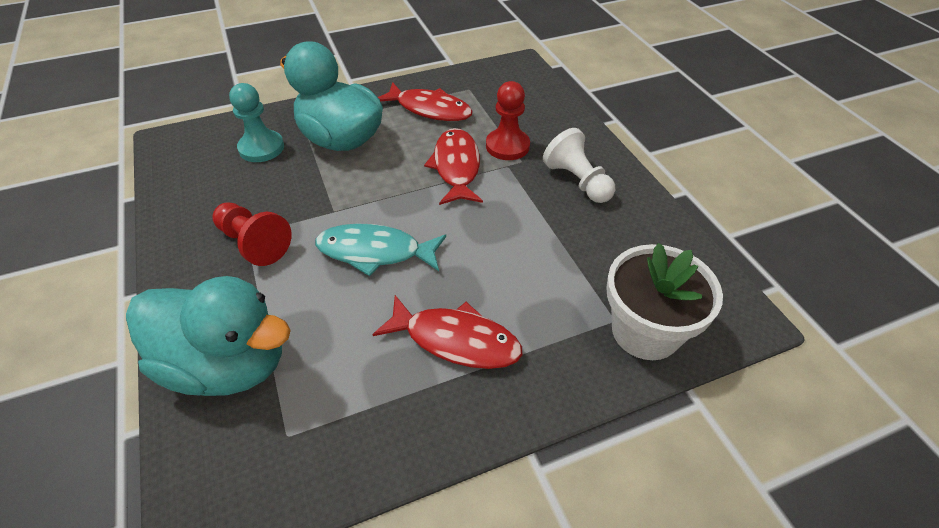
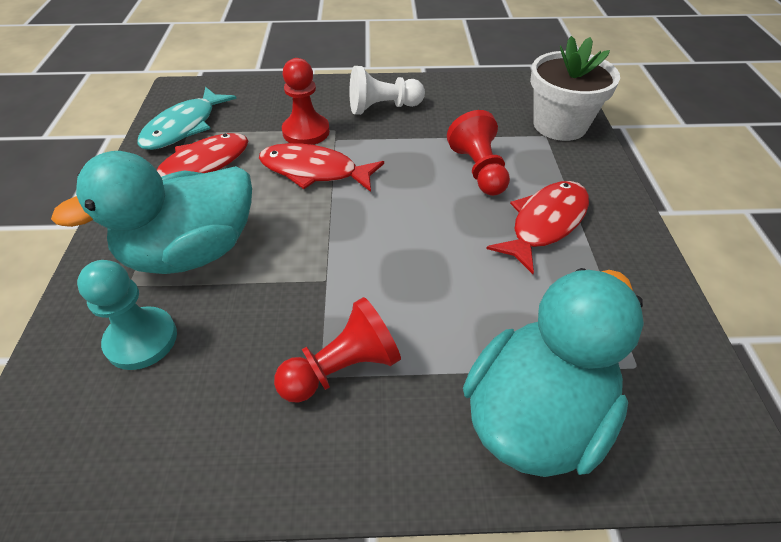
camera: 70 degrees left, 0 degrees up
turquoise fish [315,224,446,276] -> turquoise fish moved to [138,87,237,150]
none -> red pawn [447,110,510,196]

